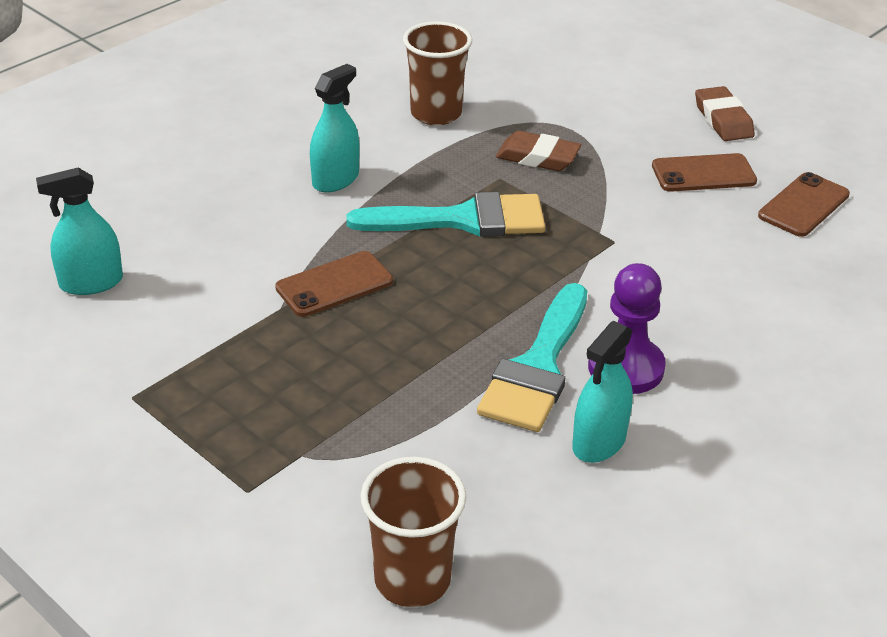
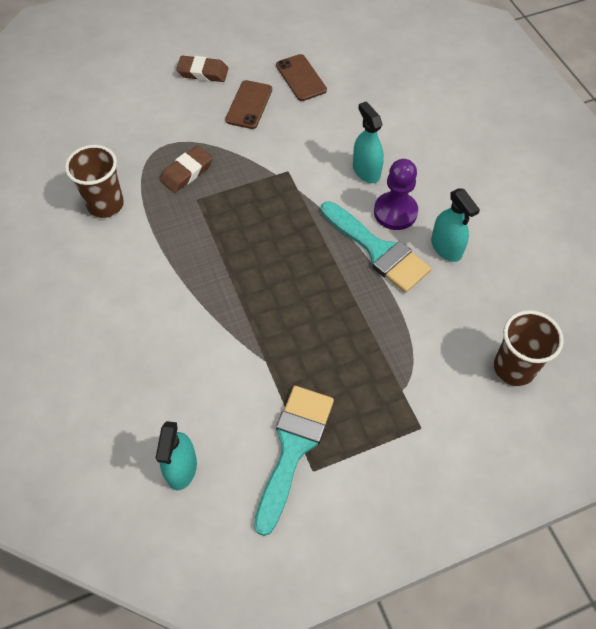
camera: 65 degrees left, 20 degrees up
brown phone [275,251,393,317] -> none
turquoise spray bottle [310,64,360,192] -> turquoise spray bottle moved to [353,102,384,183]
turquoise brush [346,192,545,237] -> turquoise brush moved to [254,386,334,536]

